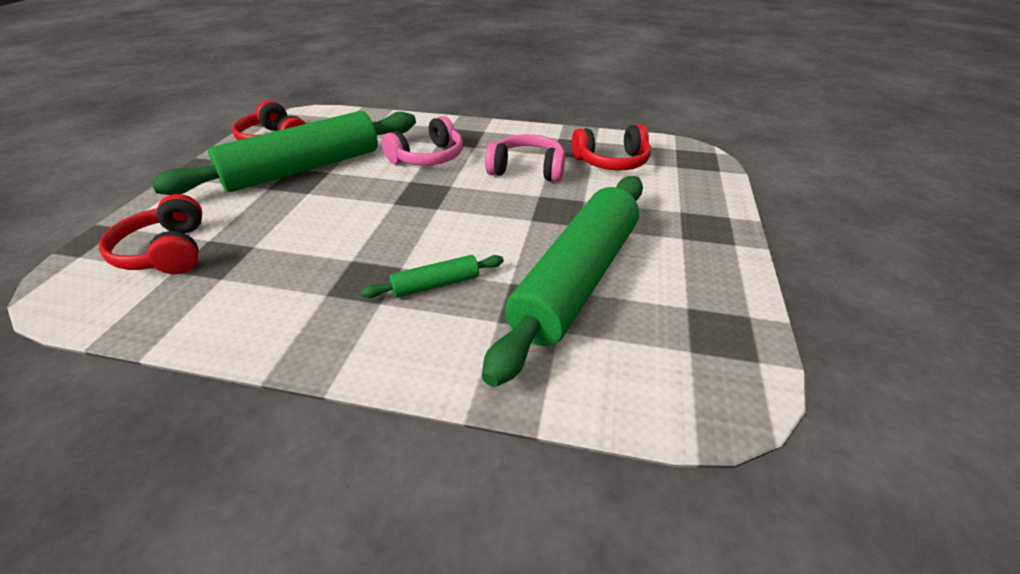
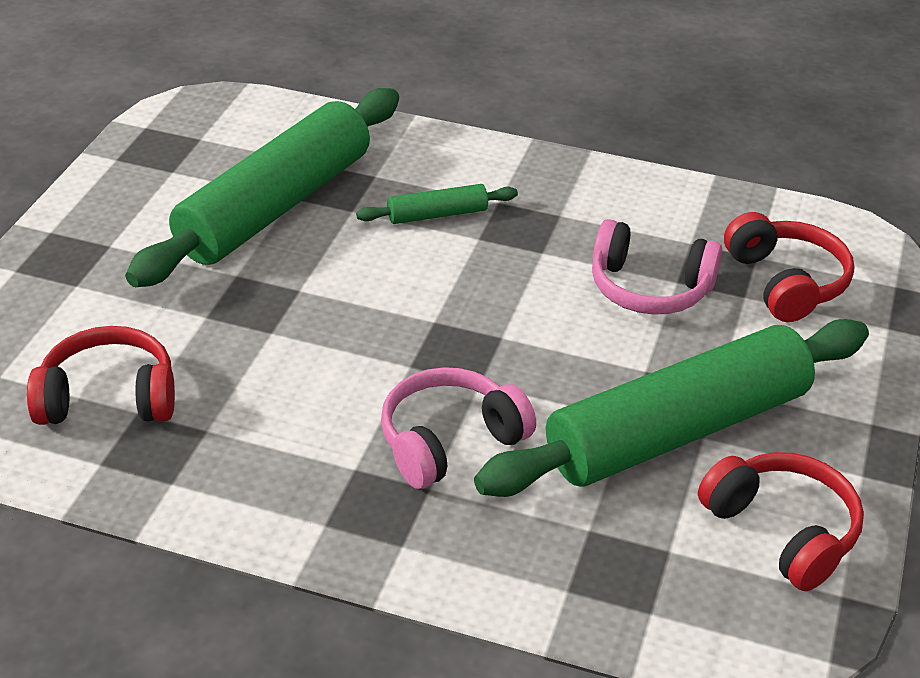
camera: 175 degrees left, 0 degrees up
pink headphones [485,134,565,182] -> pink headphones moved to [592,219,722,315]

